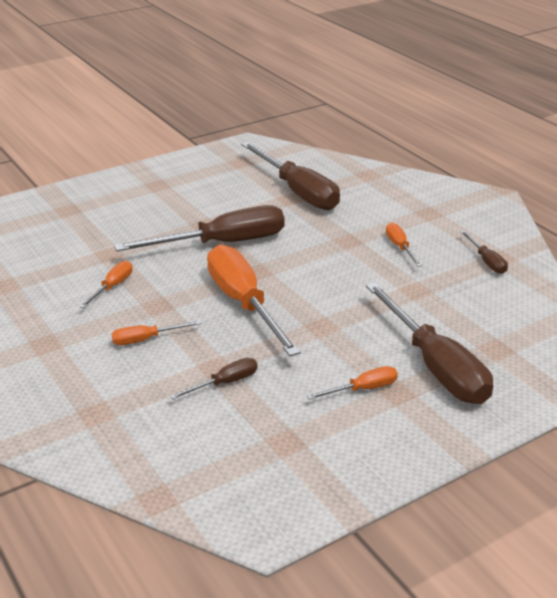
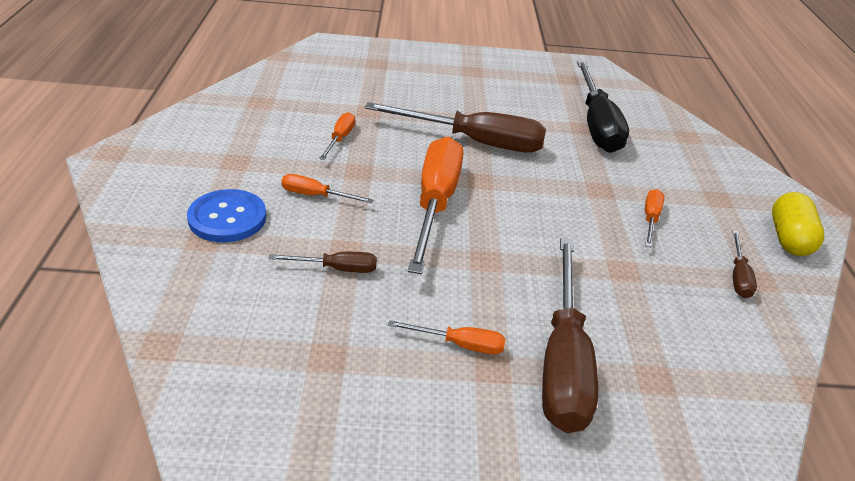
camera: 30 degrees right, 5 degrees up
orange screwdriver [79,261,132,308] -> orange screwdriver turned 45 degrees counterclockwise [319,112,355,160]
brown screwdriver [241,142,340,210] -> black screwdriver [577,61,629,153]
none -> blue button [187,189,267,242]
none -> yellow capsule [772,192,825,256]

